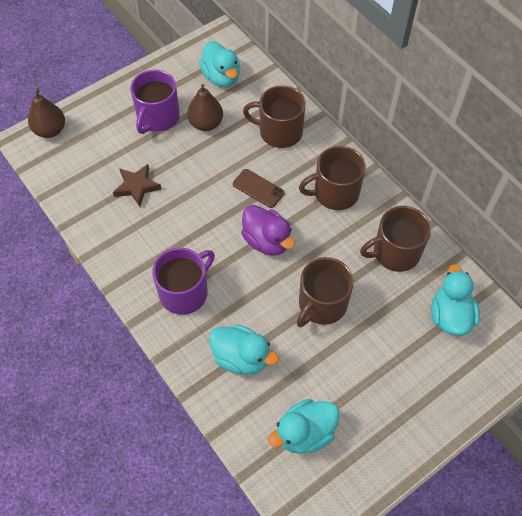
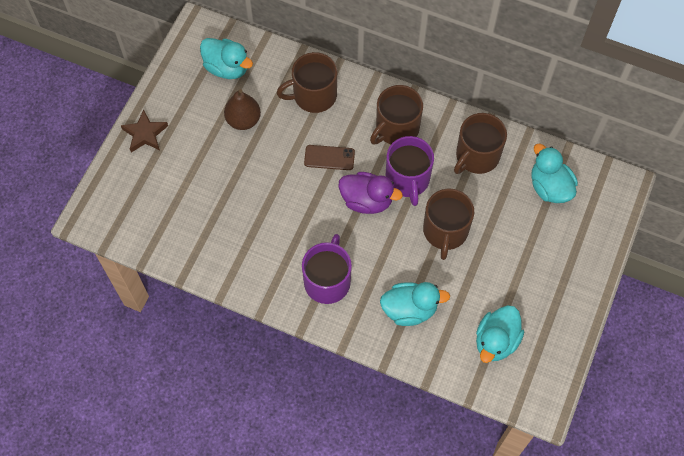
camera: 30 degrees left, 5 degrees up
brown pear [28,88,65,138] -> none
brown star [113,164,161,207] -> brown star moved to [121,110,168,152]
purple mug [130,70,180,134] -> purple mug moved to [386,136,434,206]

